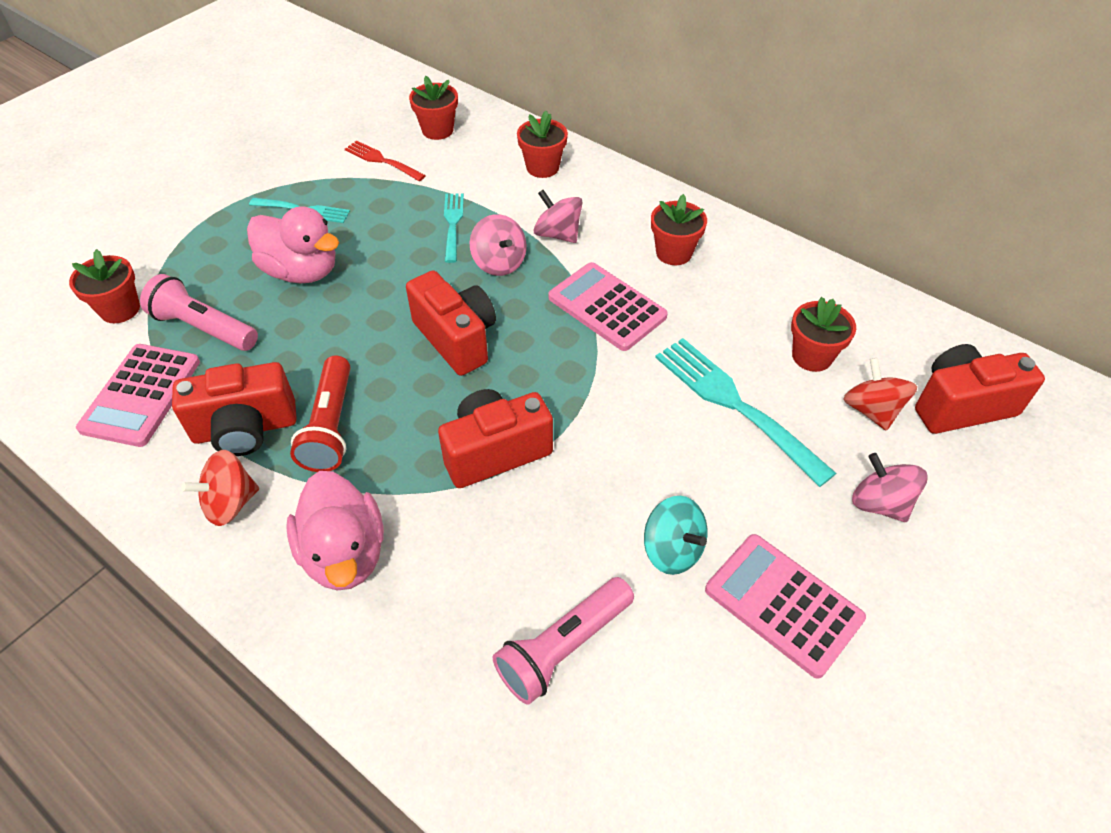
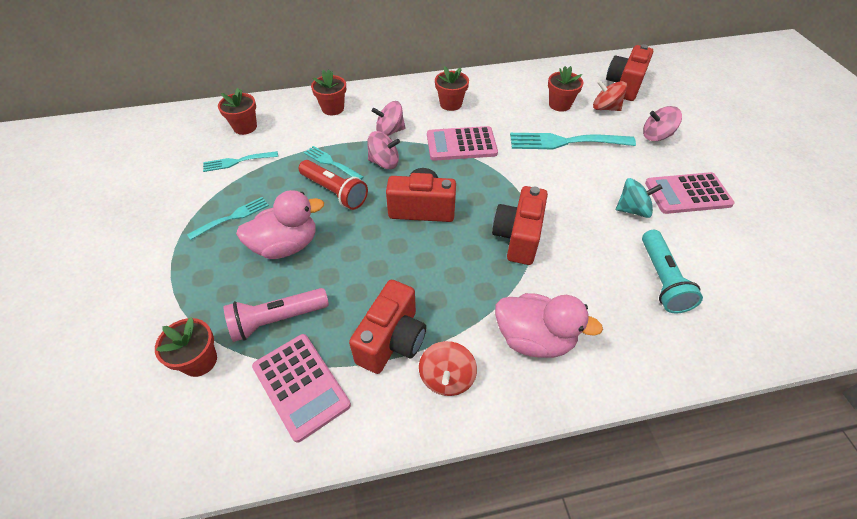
camera: 50 degrees left, 0 degrees up
red flashlight [290,355,350,472] -> red flashlight moved to [299,160,368,210]
red fork [345,140,426,181] -> turquoise fork [203,151,278,172]
pink flashlight [492,577,634,705] -> turquoise flashlight [642,230,703,313]

